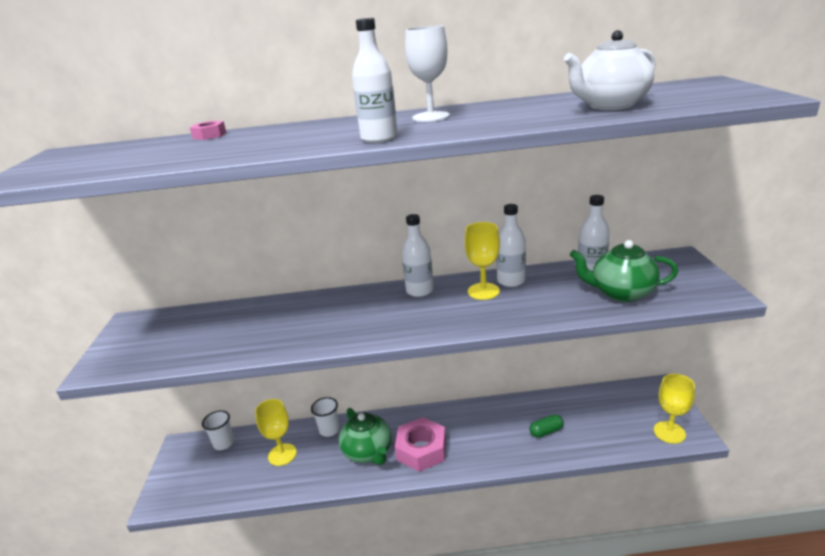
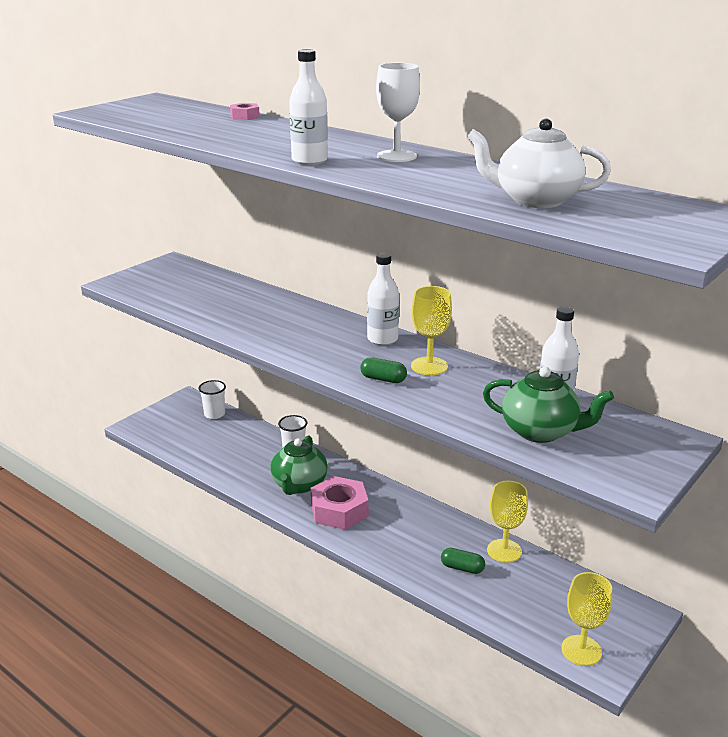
camera: 40 degrees right, 0 degrees up
yellow goblet [255,399,297,466] -> yellow goblet moved to [487,481,528,563]
white bottle [496,204,526,287] -> none
green teapot [570,240,678,302] -> green teapot turned 150 degrees clockwise [483,367,614,443]
none -> green capsule [360,357,407,383]

